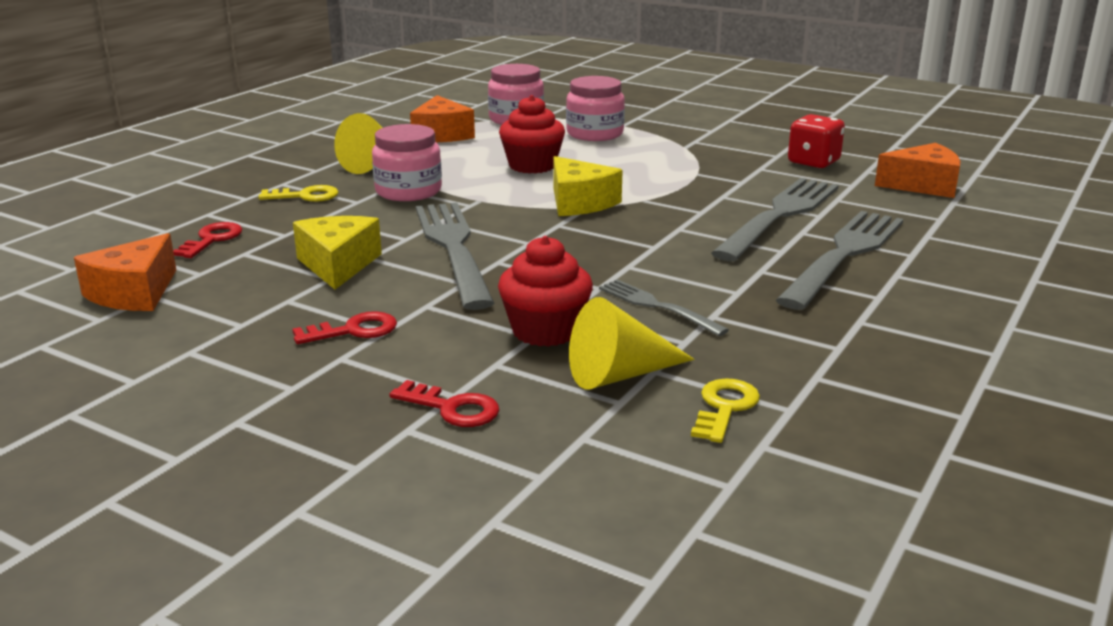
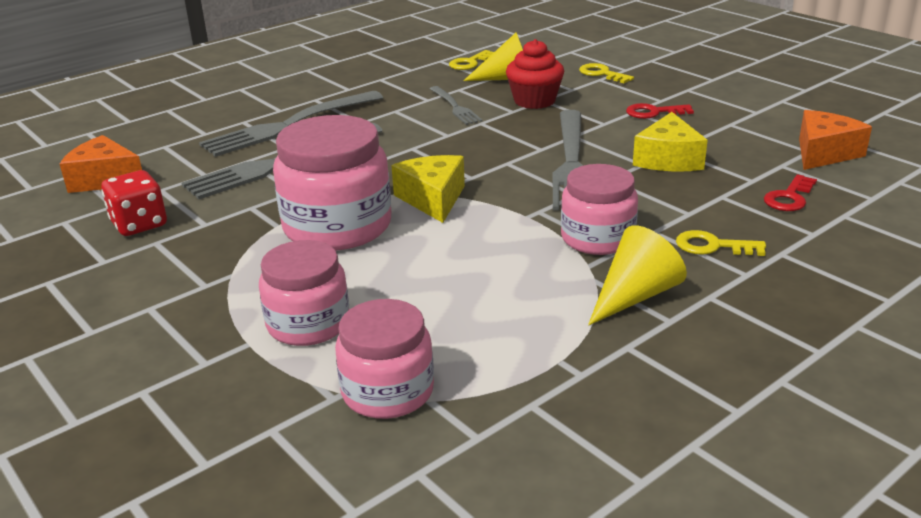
camera: 160 degrees left, 5 degrees up
red key [389,380,499,427] -> yellow key [579,63,634,83]
orange cheese [410,95,475,142] -> none
red cupcake [499,95,565,174] -> none
none -> pink jar [273,115,391,250]

